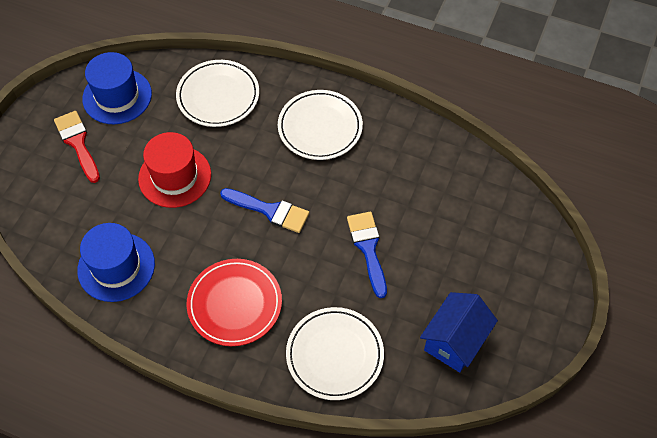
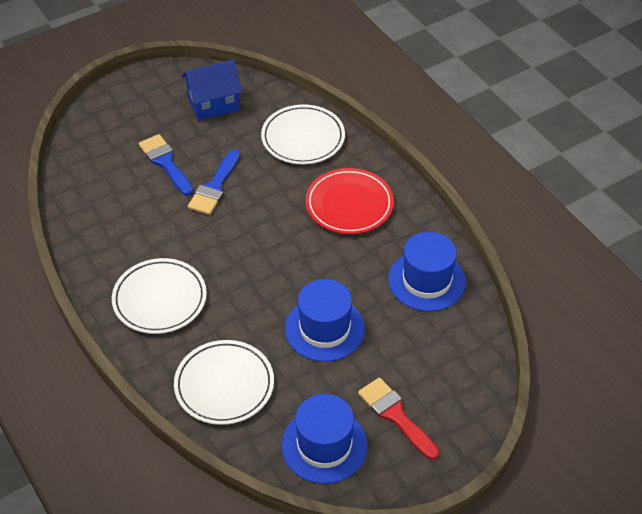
camera: 145 degrees left, 10 degrees down
red brush [54,111,100,183] -> red brush turned 135 degrees clockwise [358,377,439,460]
red hat [138,132,211,208] -> blue hat [285,279,365,362]
blue brush [220,188,309,233] -> blue brush moved to [139,134,193,196]

